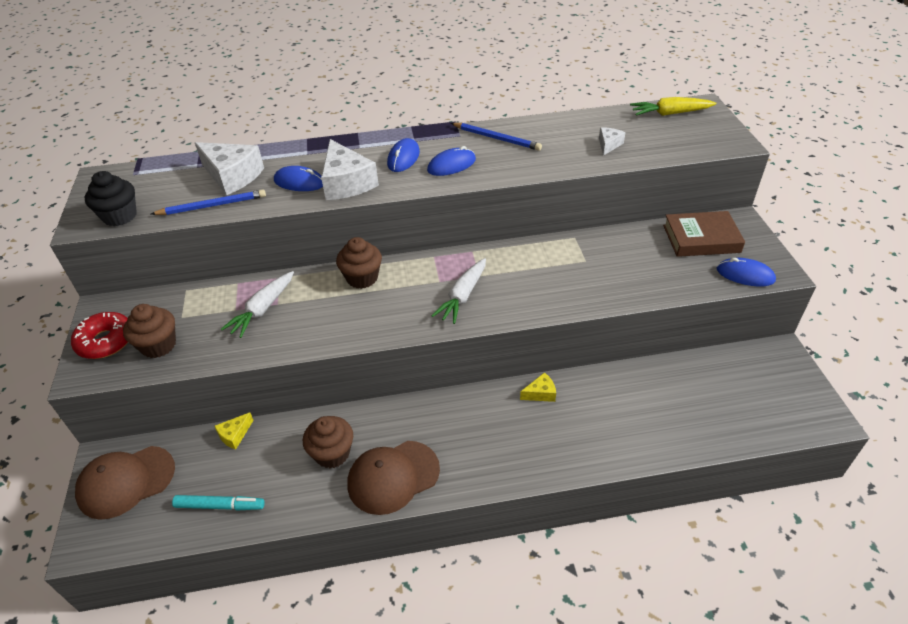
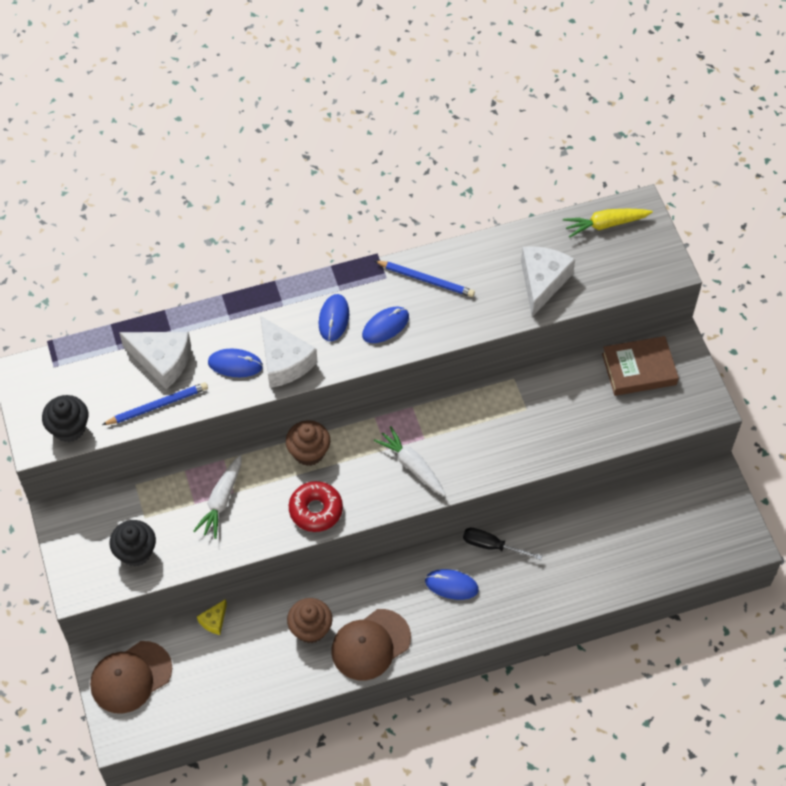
camera: 10 degrees left, 15 degrees up
red donut [71,312,128,359] -> red donut moved to [289,481,343,532]
brown cupcake [123,304,176,358] -> black cupcake [110,520,156,567]
turquoise marker [172,495,265,511] -> none
white carrot [432,258,486,324] -> white carrot turned 120 degrees clockwise [374,426,446,496]
yellow cheese [520,372,556,402] -> black screwdriver [463,528,542,560]
white cheese [599,127,626,156] -> white cheese [521,246,575,317], size x2.03
blue mouse [717,258,776,287] -> blue mouse moved to [425,569,479,600]

